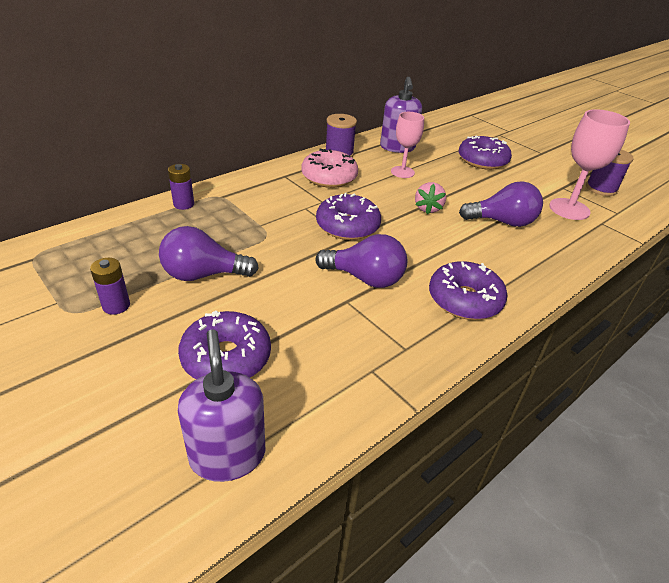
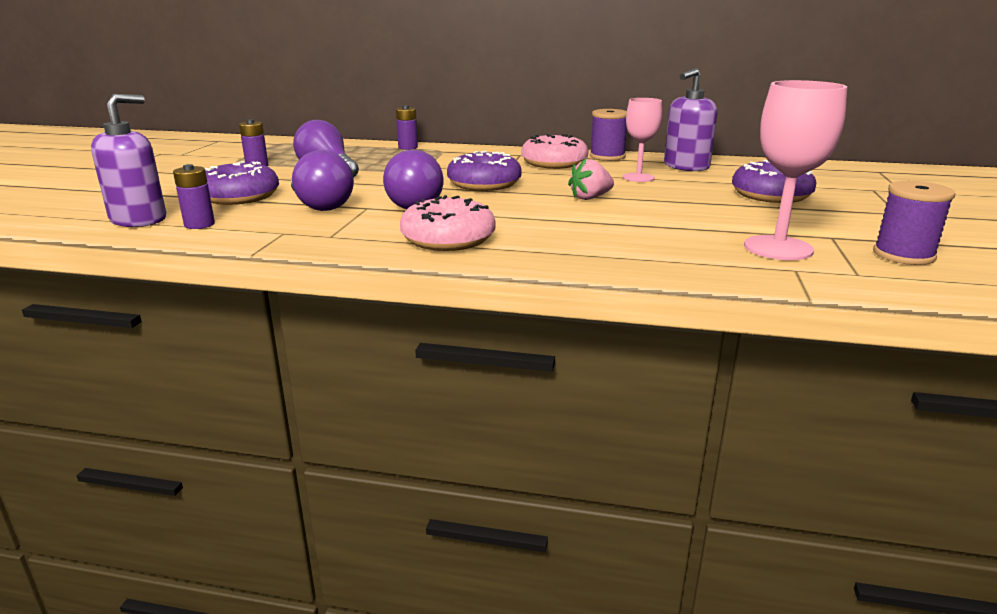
camera: 55 degrees right, 15 degrees down
purple donut [429,261,507,320] -> pink donut [400,195,496,251]
purple light bulb [459,181,543,227] -> purple light bulb moved to [291,150,354,211]
none -> purple battery [173,164,215,229]

